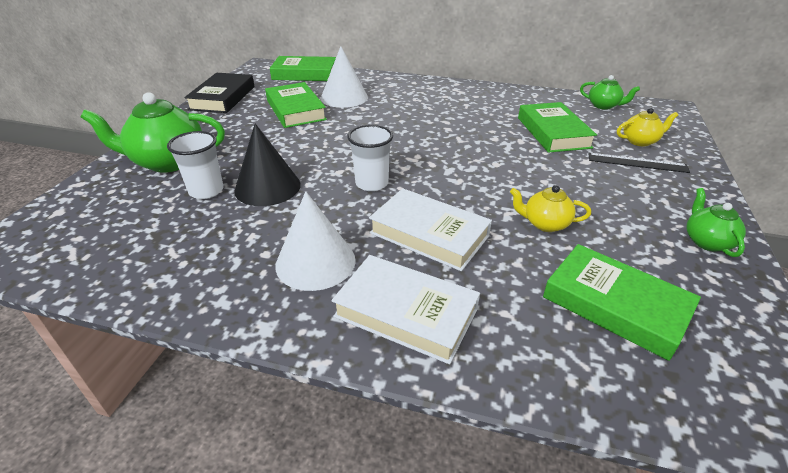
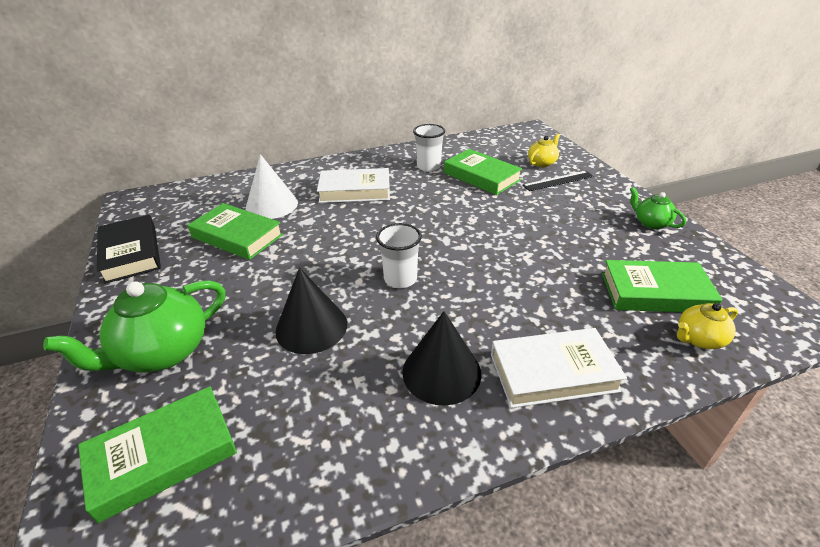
camera: 35 degrees left, 0 degrees up
white cup [167,131,224,199] -> white cup moved to [413,124,445,172]
green book [270,56,336,81] -> green book moved to [78,386,237,523]
white cone [275,191,356,291] -> black cone [402,311,481,406]
white book [369,188,492,271] -> white book moved to [317,168,390,203]
yellow teapot [510,185,591,232] -> yellow teapot moved to [677,303,738,349]
green teapot [580,75,640,110] -> none

